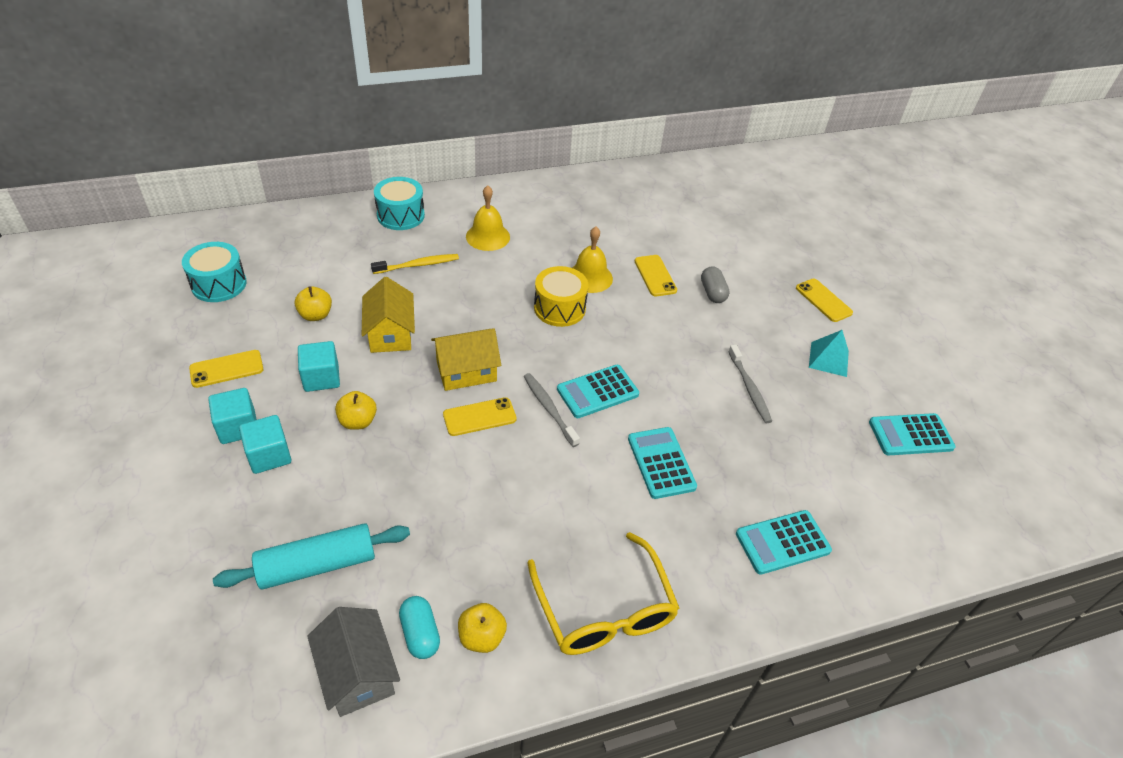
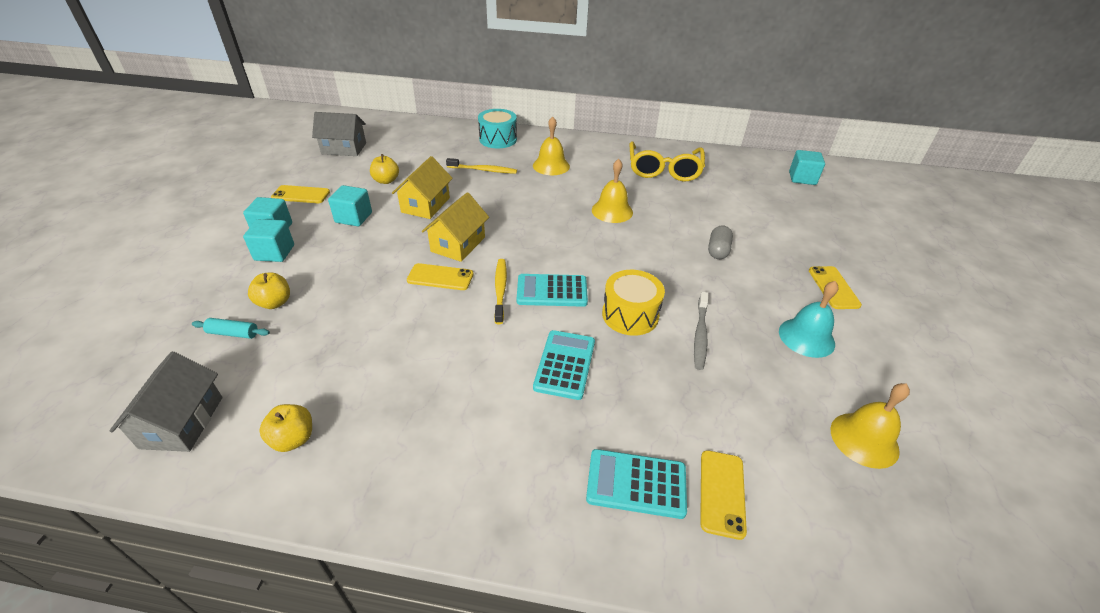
camera: 30 degrees right, 5 degrees down
turquoise drum [182,242,247,302] -> grey house [312,112,366,156]
turquoise rolling pin [213,523,410,590] -> turquoise rolling pin [192,318,270,339], size x0.49
yellow apple [335,391,377,430] -> yellow apple moved to [248,272,290,309]
turquoise capsule [399,596,440,659] -> none
yellow house [431,328,501,391] -> yellow house turned 75 degrees counterclockwise [422,192,489,262]
grey toothbrush [524,373,580,447] -> yellow toothbrush [494,259,507,324]
yellow glasses [527,532,679,655] -> yellow glasses moved to [630,141,705,181]
yellow drum [534,266,588,327] -> yellow drum moved to [602,270,665,336]
yellow phone [635,255,677,296] -> yellow phone moved to [700,450,747,540]
turquoise pyramid [809,330,849,377] -> turquoise bell [779,281,839,358]
turquoise calculator [869,413,956,455] -> yellow bell [831,383,910,469]
none -> turquoise cube [789,150,825,185]

